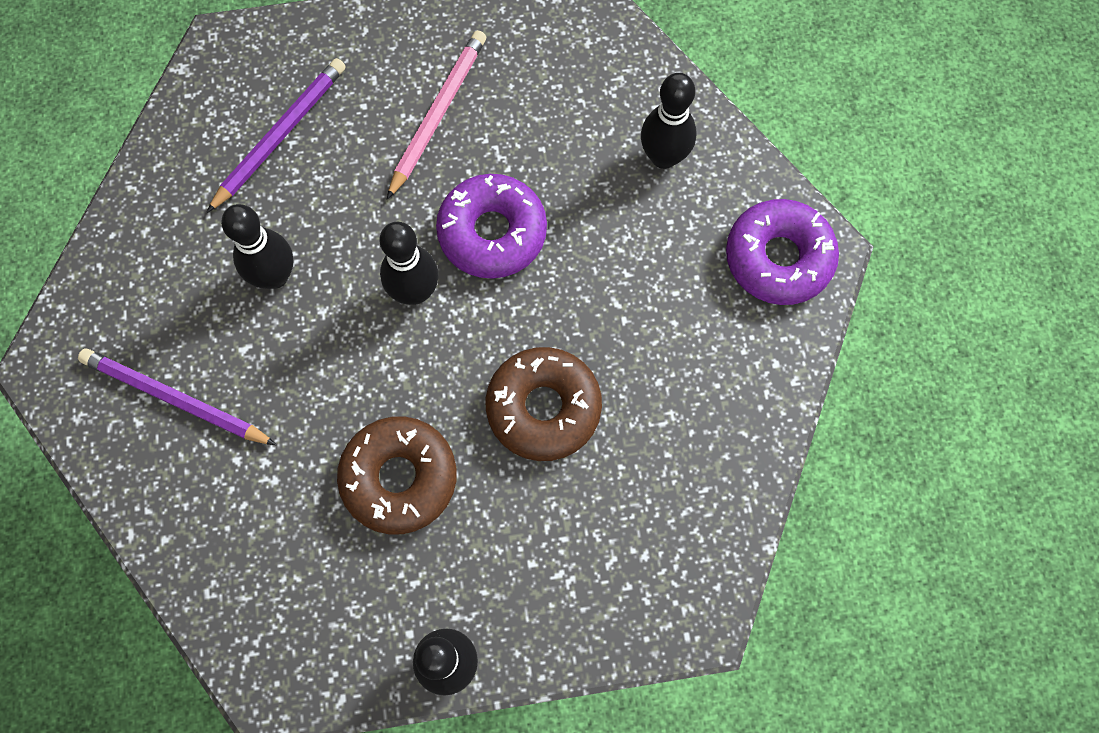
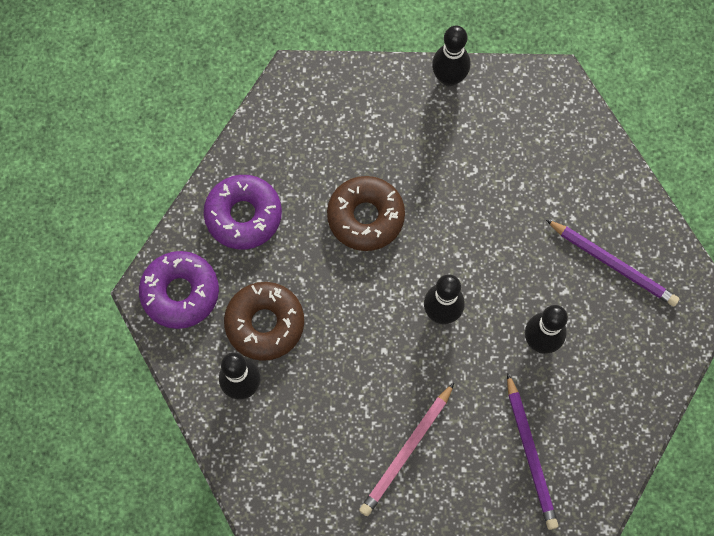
camera: 170 degrees left, 0 degrees up
purple pencil [206,58,346,213] -> purple pencil turned 60 degrees counterclockwise [507,373,558,530]
brown donut [337,416,457,535] -> brown donut moved to [224,282,304,361]
purple donut [436,174,547,279] -> purple donut moved to [204,175,282,250]

